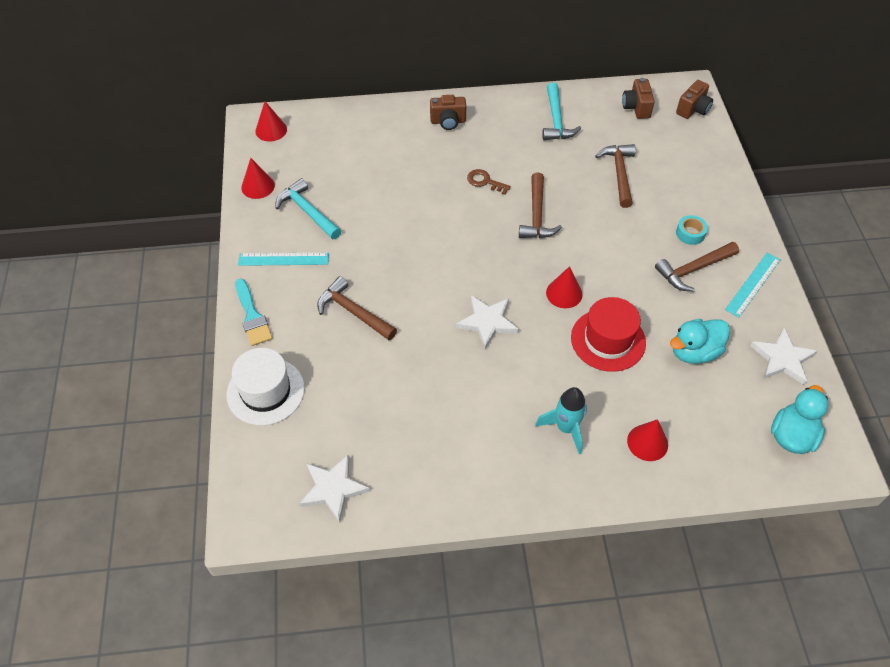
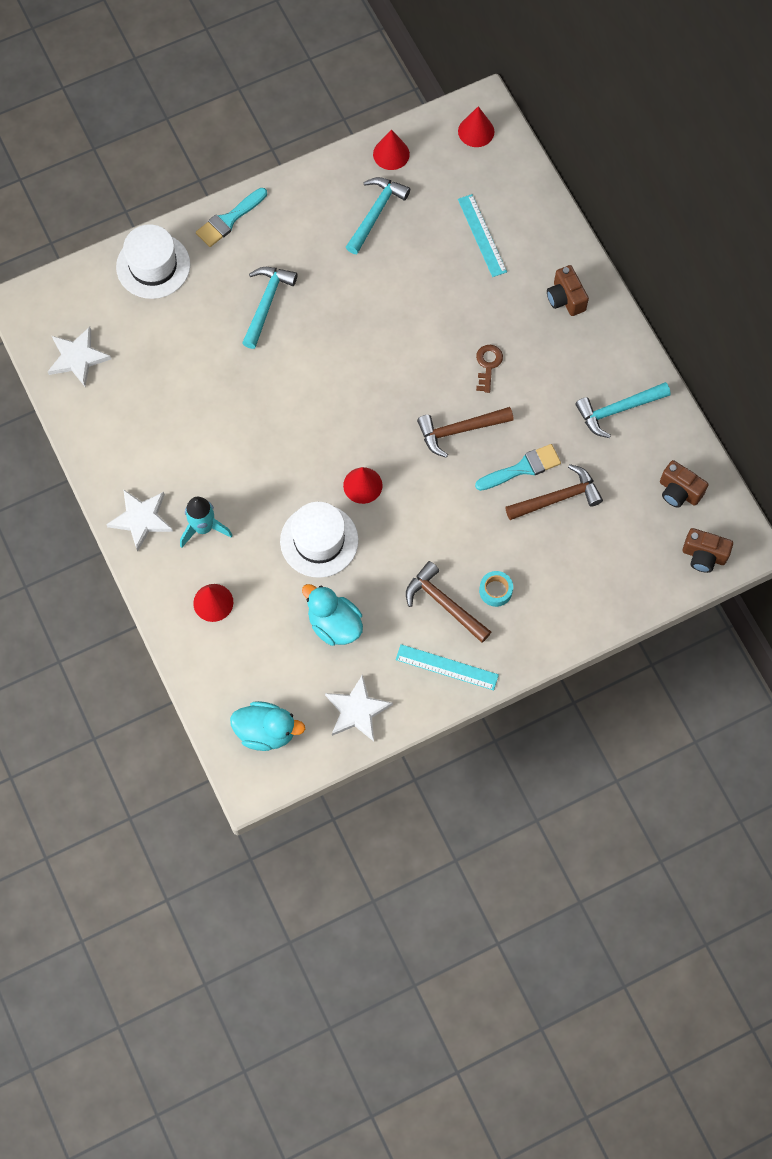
camera: 70 degrees right, 15 degrees up
turquoise ruler [238,253,329,266] -> turquoise ruler moved to [458,194,507,277]
brown hammer [317,276,397,340] -> turquoise hammer [242,267,297,349]
white star [456,295,519,349] -> white star moved to [106,489,173,552]
red hat [571,297,646,372] -> white hat [280,502,358,578]
brown camera [622,78,655,119] -> brown camera turned 120 degrees counterclockwise [660,460,708,508]
none -> turquoise brush [475,444,561,491]

